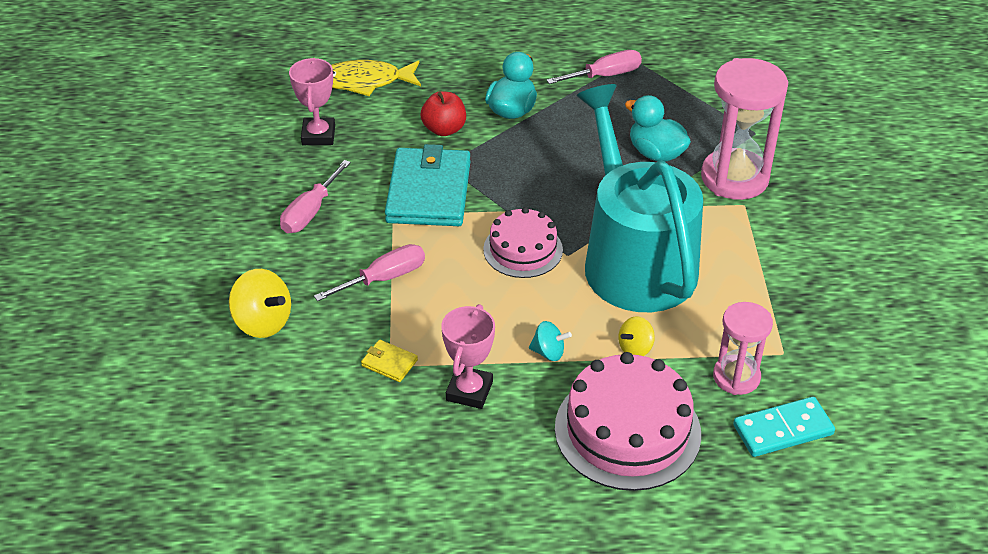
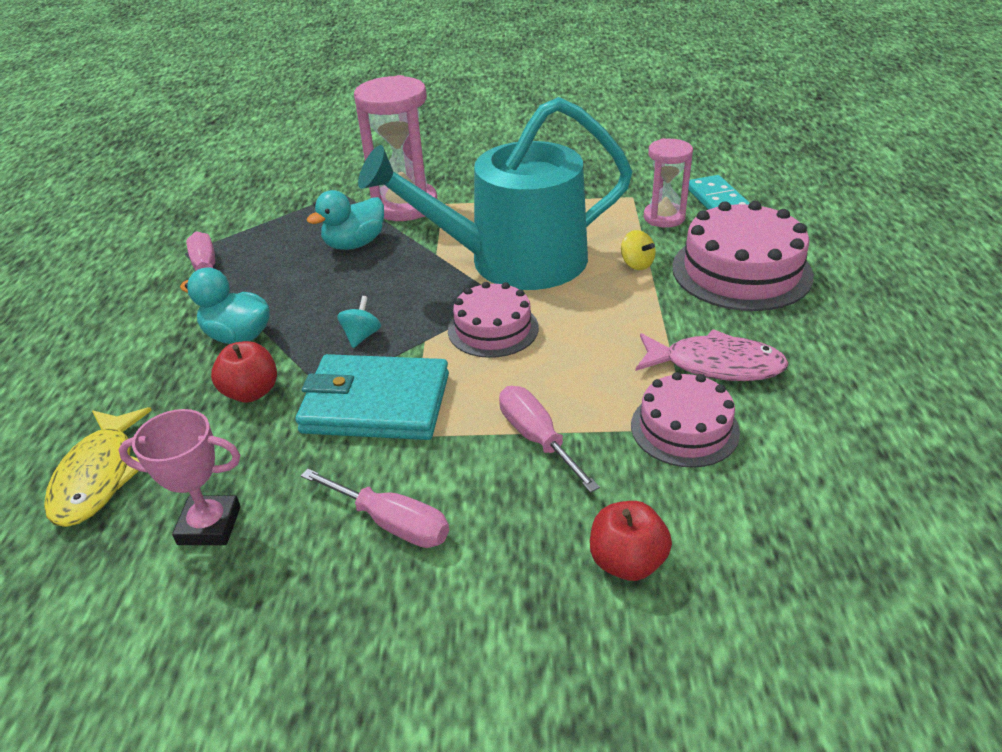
camera: 85 degrees left, 5 degrees down
yellow spinning top [229,269,291,338] -> red apple [590,501,672,581]
yellow wallet [361,340,418,382] -> pink cake [631,372,740,468]
pink trophy [441,304,495,409] -> pink fish [636,329,789,381]
turquoise spinning top [529,321,572,361] -> turquoise spinning top moved to [337,296,381,348]

